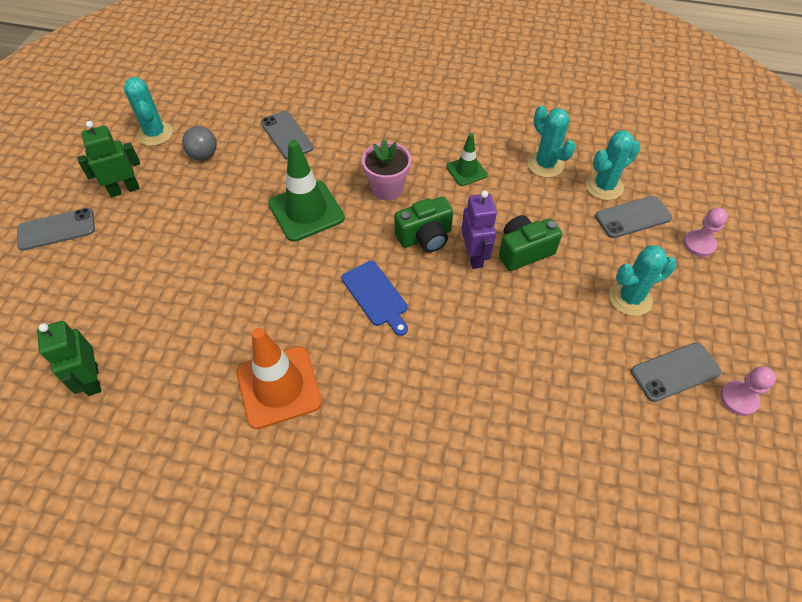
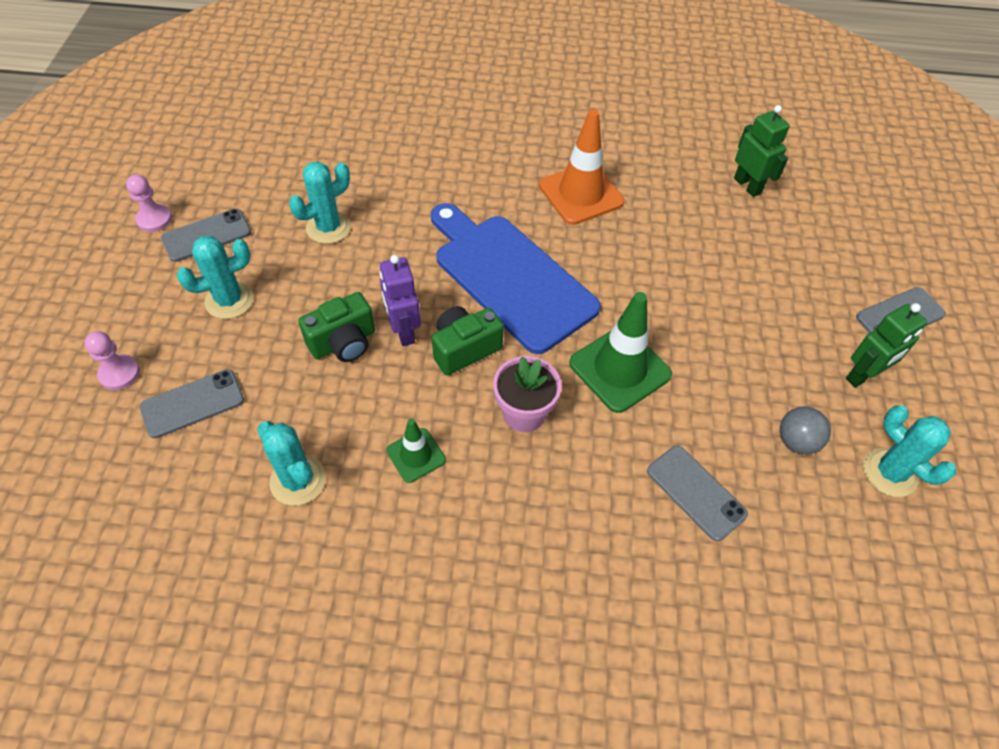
camera: 170 degrees right, 0 degrees up
blue cutting board [342,261,408,336] -> blue cutting board [431,203,601,354], size x2.10
turquoise cactus [586,130,640,200] -> turquoise cactus moved to [289,161,351,244]

